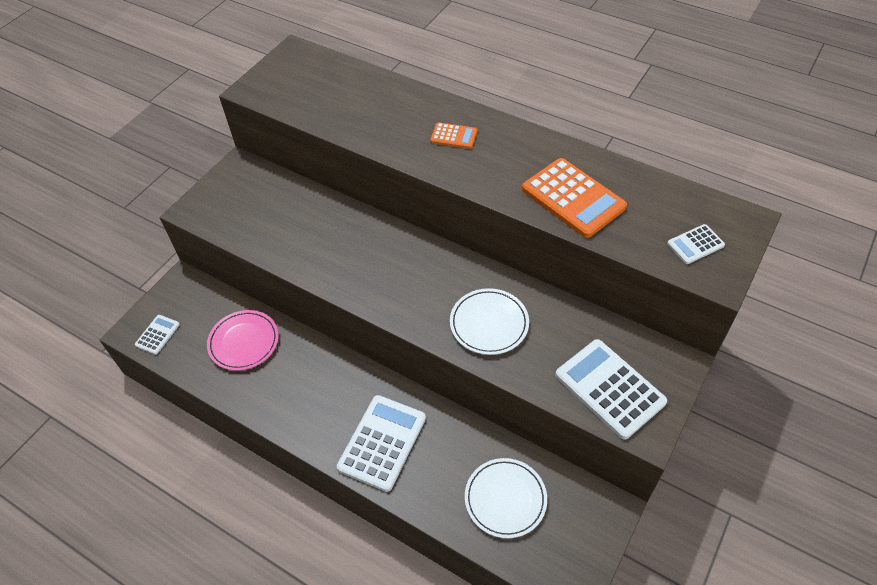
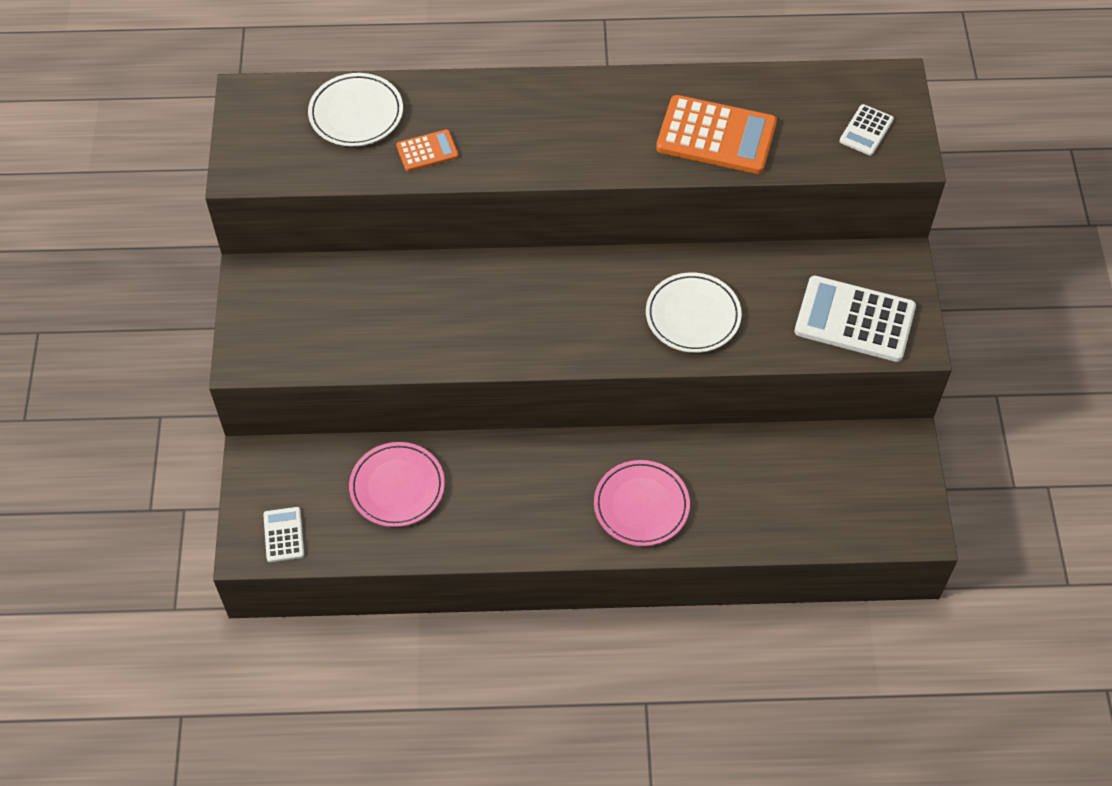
camera: 35 degrees left, 5 degrees up
white calculator [337,395,426,492] -> pink plate [594,460,690,546]
orange calculator [430,122,477,149] -> orange calculator moved to [396,129,459,171]
white plate [465,458,547,538] -> white plate moved to [308,73,403,146]

